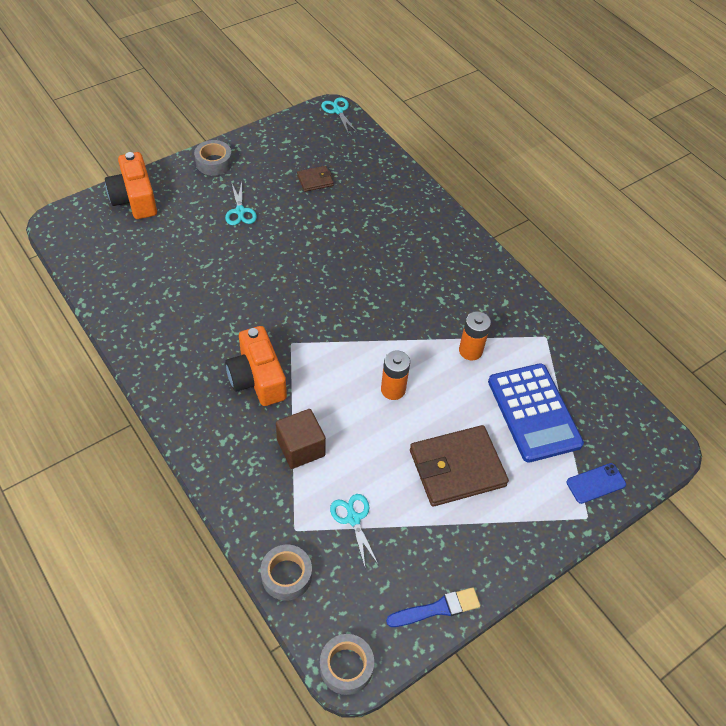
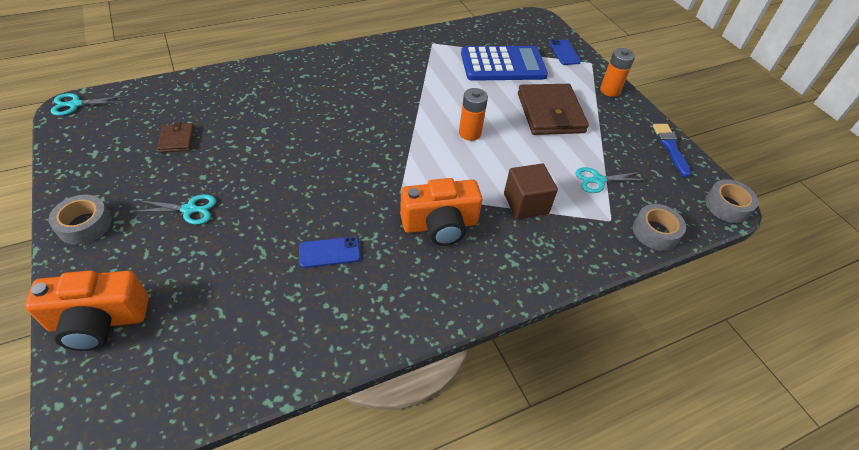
camera: 80 degrees left, 5 degrees down
orange battery [459,311,491,360] -> orange battery moved to [600,48,635,97]
none -> blue phone [299,237,361,268]

